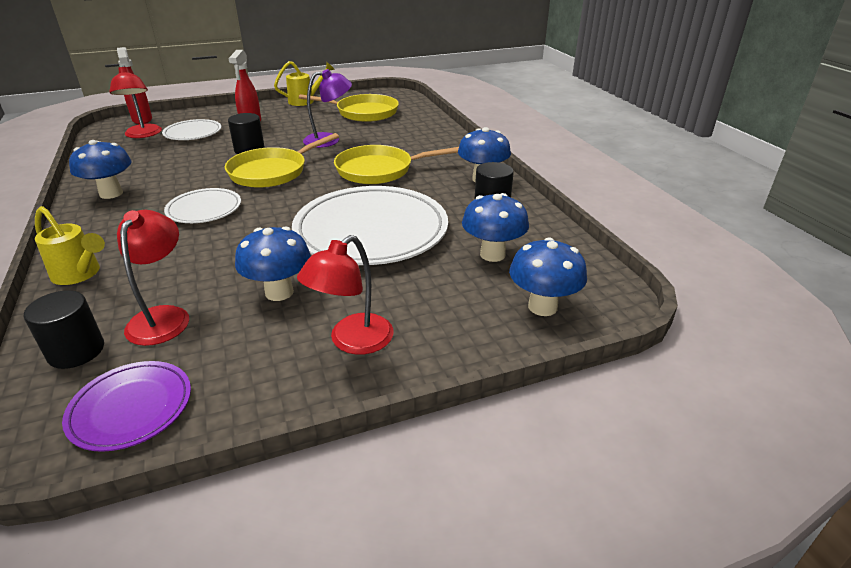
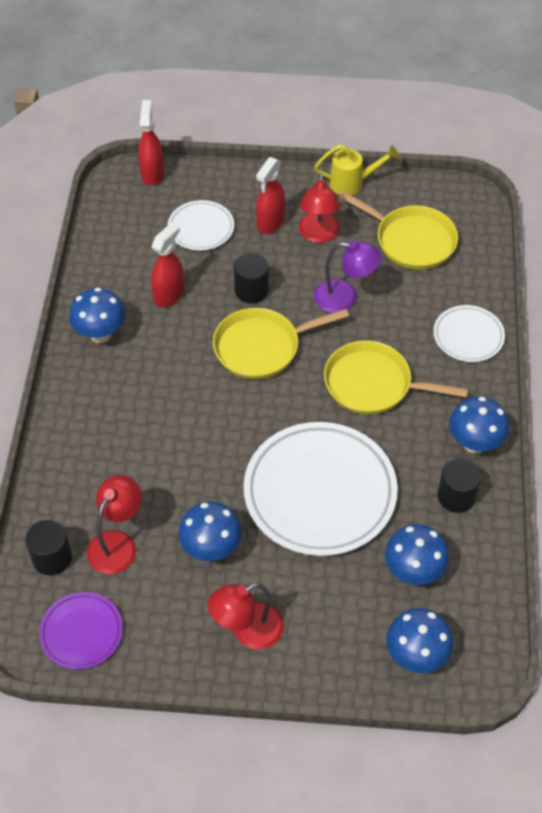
camera: 25 degrees right, 20 degrees up
yellow watering can [35,206,105,285] -> none
red lamp [110,65,162,138] -> red lamp moved to [299,173,340,243]
white plate [164,188,241,223] -> white plate moved to [433,305,505,362]
none -> red spray bottle [151,222,184,307]

